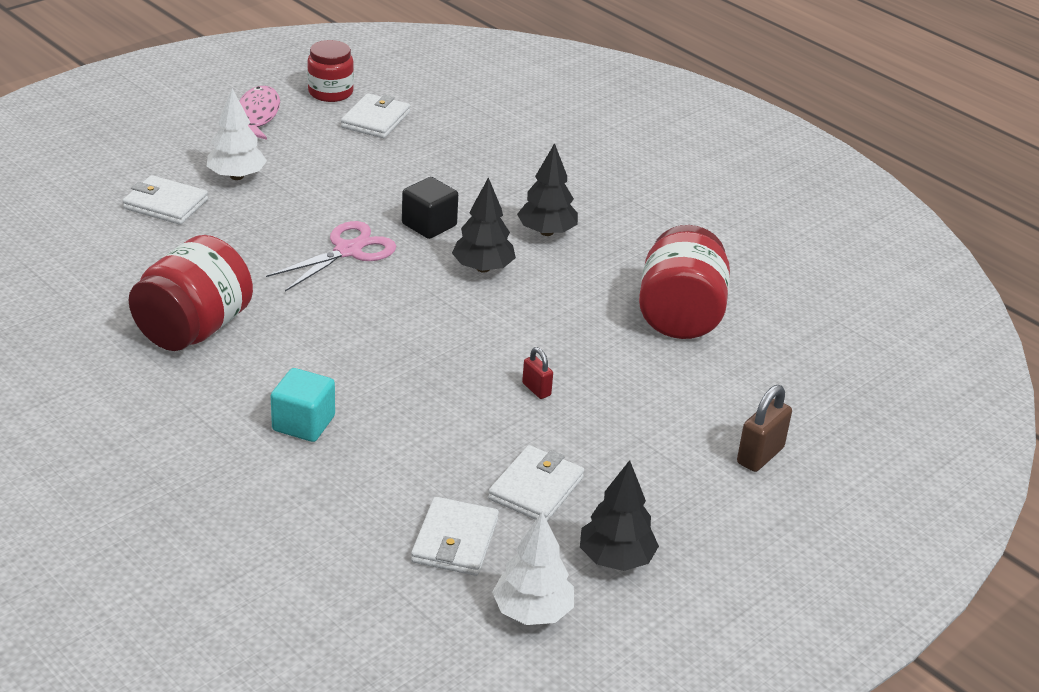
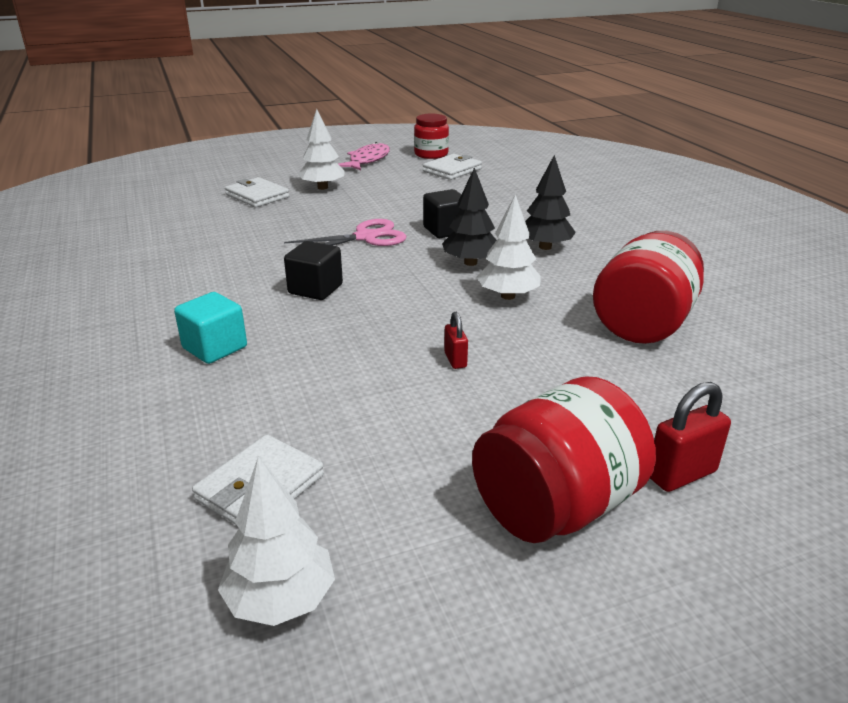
camera: 25 degrees right, 5 degrees down
red jar [129,235,253,351] -> red jar moved to [472,376,656,543]
white wallet [488,445,584,521] -> none
black tree [580,460,659,571] -> none
brown padlock [737,385,792,472] -> red padlock [650,382,731,492]
none -> black cube [284,241,343,300]
none -> white tree [477,195,541,300]

